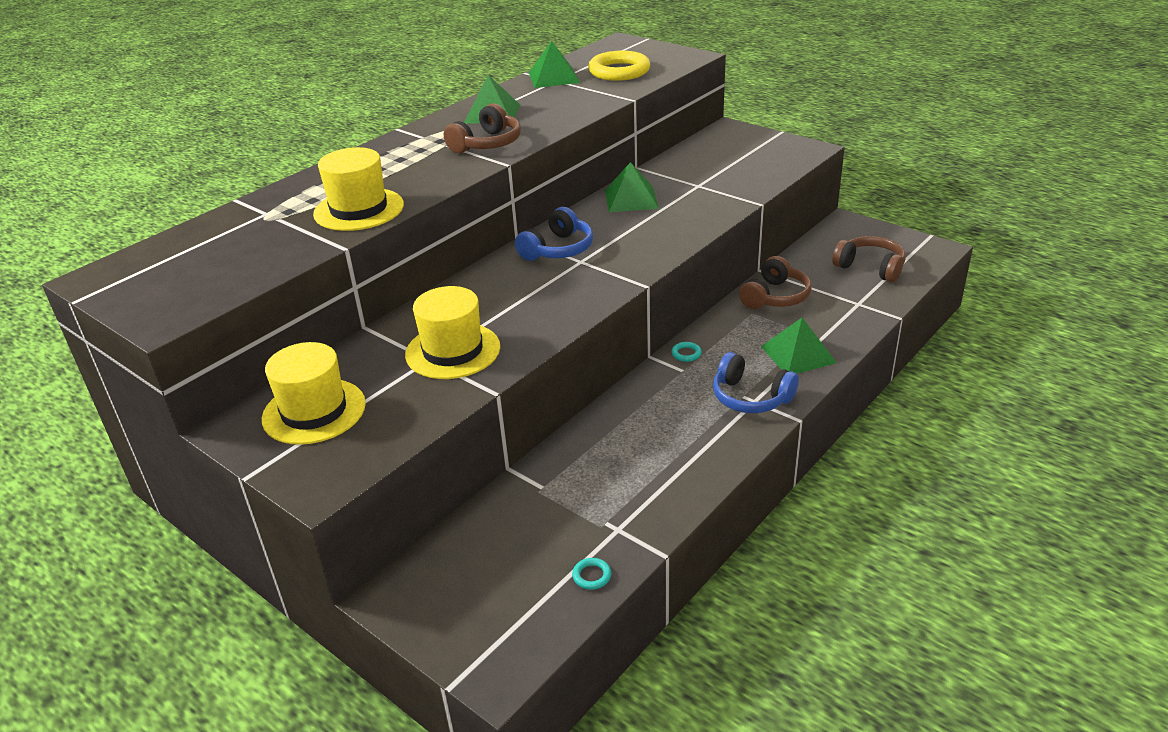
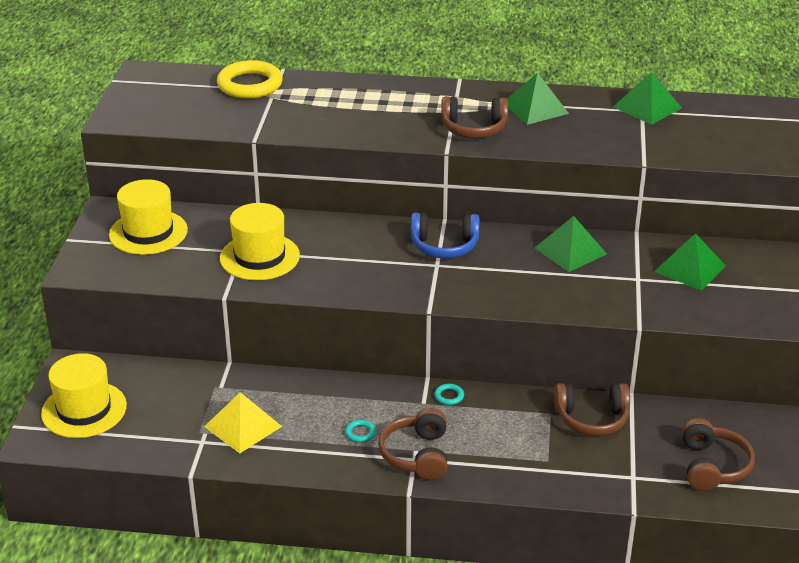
camera: 55 degrees right, 0 degrees up
yellow hat [313,147,404,231] -> yellow hat moved to [41,353,127,438]
turquoise ring [572,558,611,590] -> turquoise ring moved to [345,420,376,442]
yellow ring [588,51,650,81] -> yellow ring moved to [217,60,283,99]
blue headphones [713,352,799,413] -> brown headphones [378,408,448,480]
green pyramid [761,318,837,374] -> green pyramid moved to [654,233,726,291]
none -> yellow pyramid [204,392,282,453]

